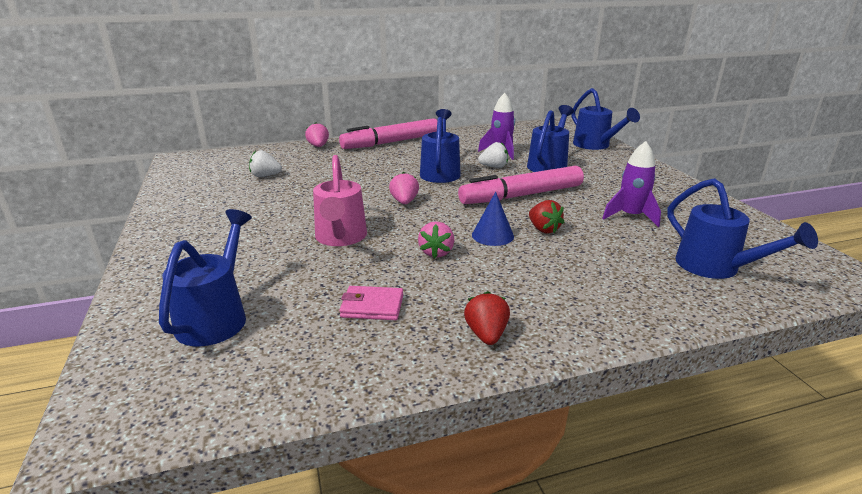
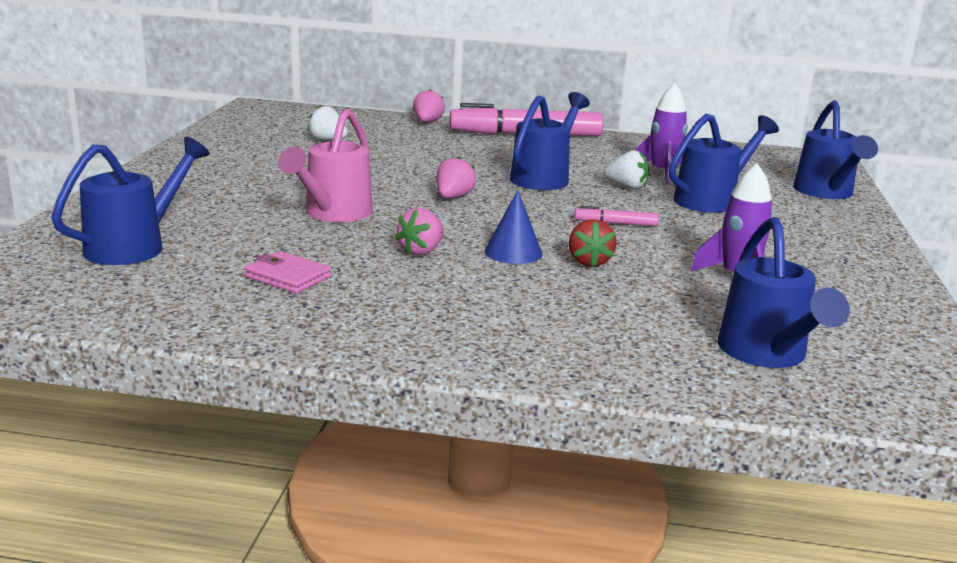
camera: 25 degrees right, 5 degrees down
pink marker [458,166,584,204] -> pink marker [574,206,659,226], size x0.42
red strawberry [464,291,510,345] -> none

